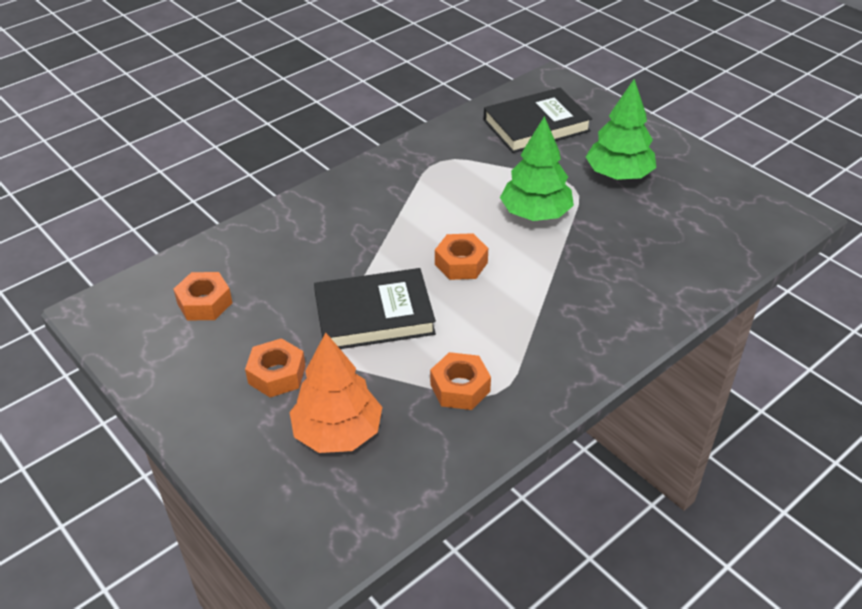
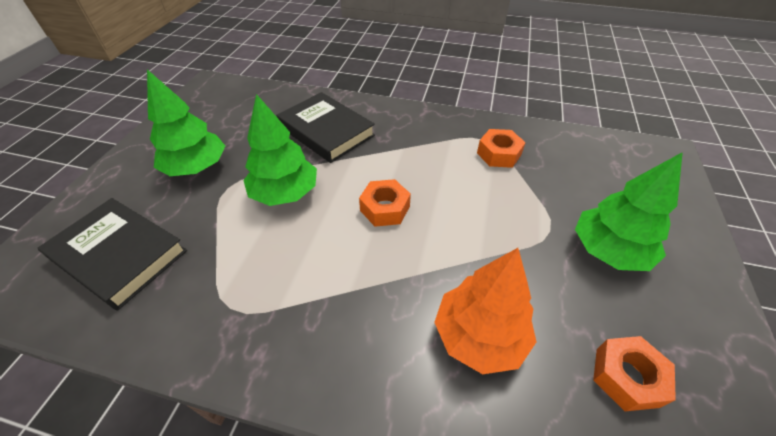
camera: 125 degrees left, 5 degrees up
orange nut [245,338,306,397] -> green tree [575,152,683,271]
orange tree [290,333,382,453] -> orange tree moved to [434,248,536,374]
black book [314,268,436,349] -> black book moved to [276,92,375,163]

